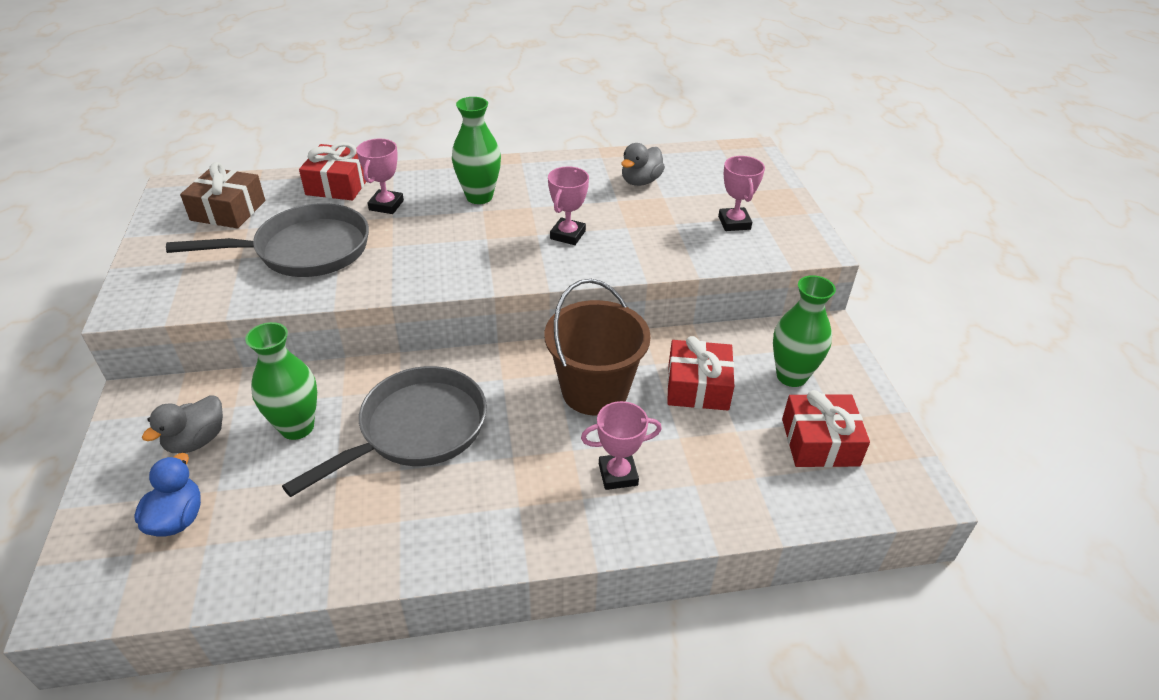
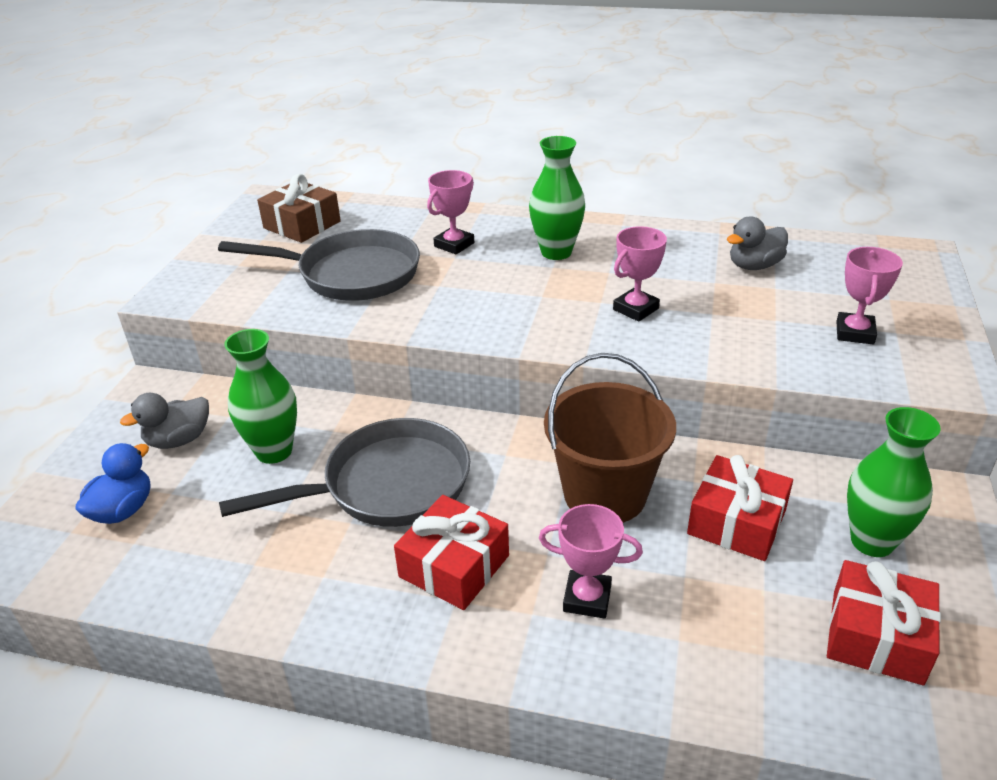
camera: 25 degrees right, 5 degrees down
red gift [299,142,369,200] -> red gift moved to [394,495,509,610]

